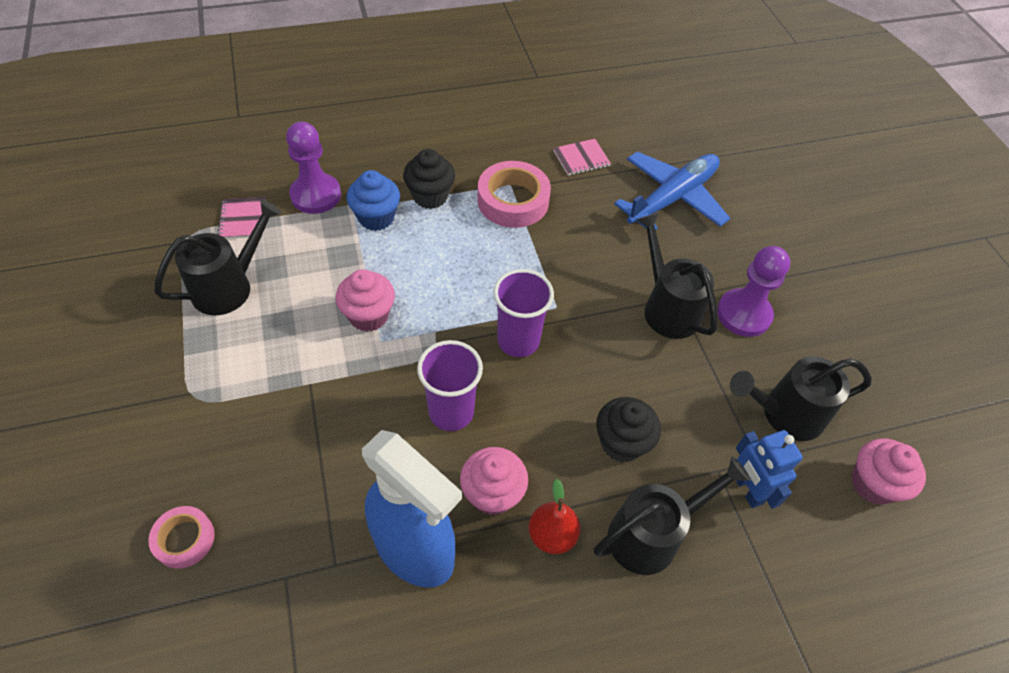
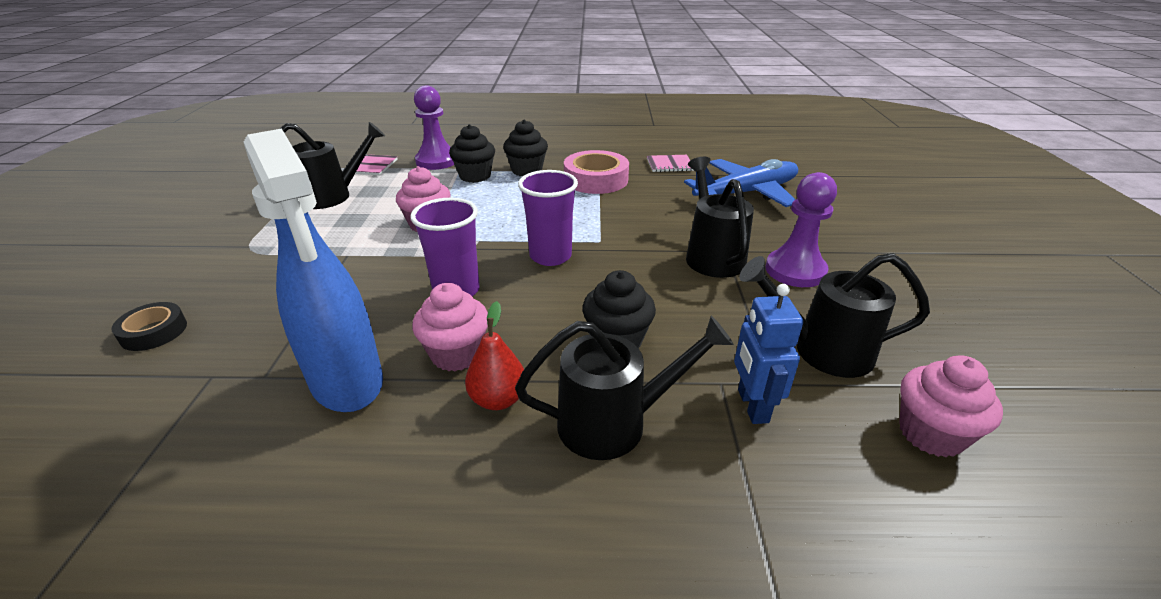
camera: 20 degrees right, 20 degrees down
pink tape [148,506,215,569] -> black tape [111,302,187,351]
blue cupcake [347,170,400,231] -> black cupcake [449,124,495,183]

